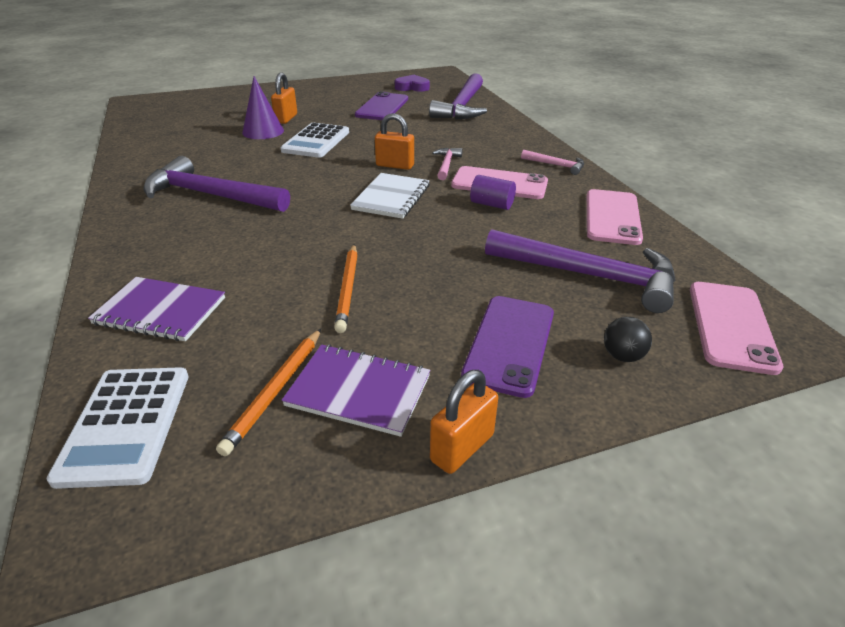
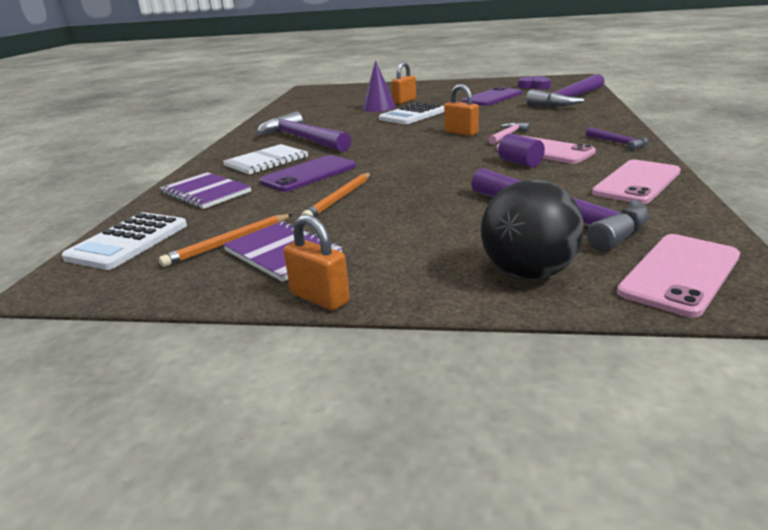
camera: 30 degrees right, 10 degrees down
white notebook [350,173,430,219] -> white notebook moved to [223,144,308,175]
orange padlock [430,370,498,474] -> orange padlock turned 60 degrees clockwise [284,215,350,311]
purple phone [461,296,554,398] -> purple phone moved to [259,155,356,192]
pink hammer [521,150,584,175] -> purple hammer [586,127,649,151]
black ball [604,317,652,362] -> black ball [481,180,584,280], size x2.09

